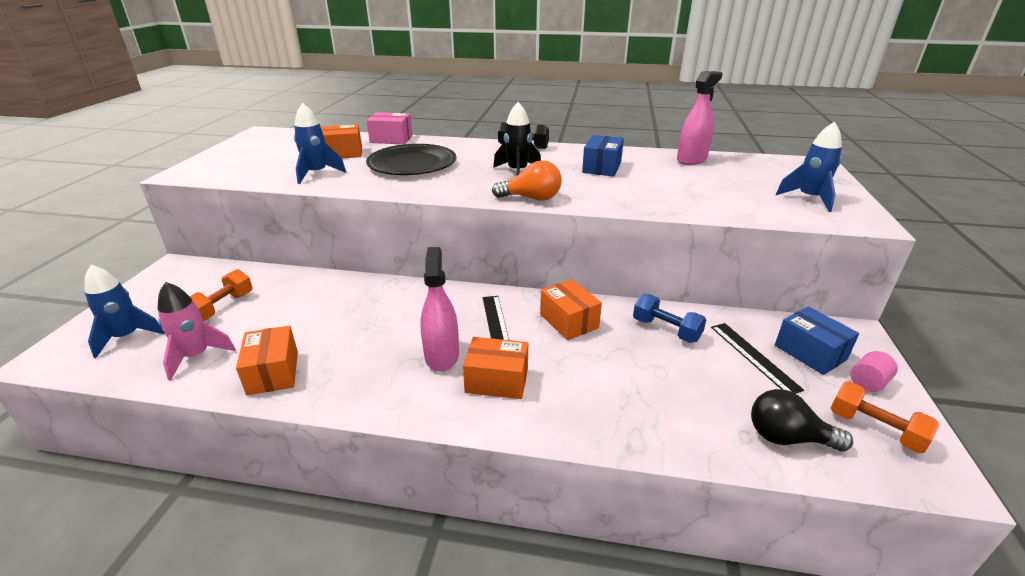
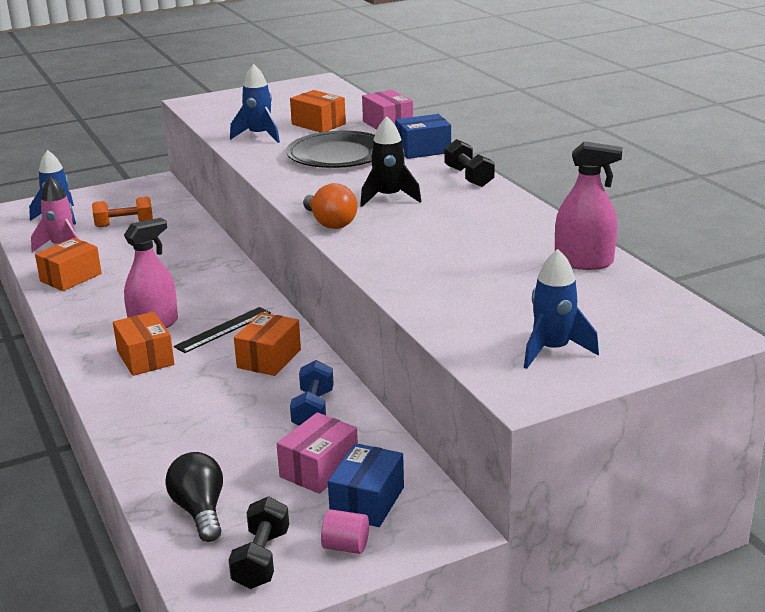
camera: 55 degrees right, 5 degrees down
blue box [582,135,624,177] -> blue box moved to [395,114,451,159]
black ruler [711,323,804,394] -> pink box [277,412,358,494]
orange dumbbell [830,381,939,453] -> black dumbbell [229,497,289,589]

